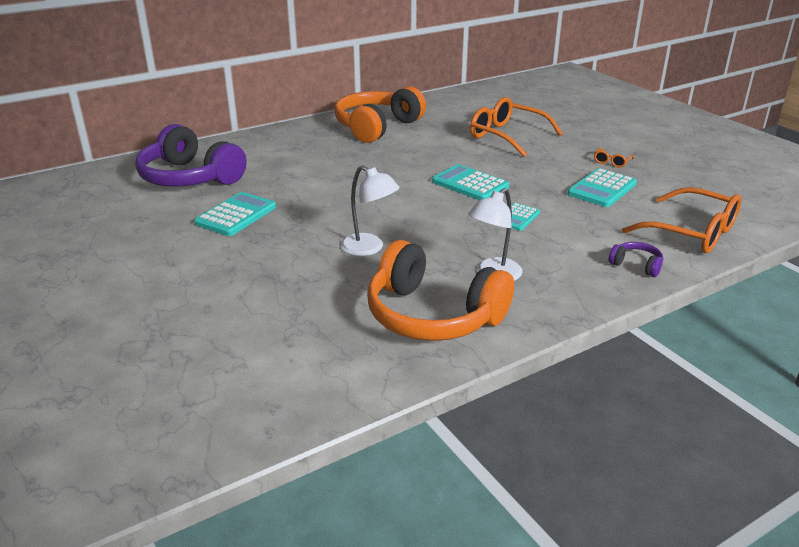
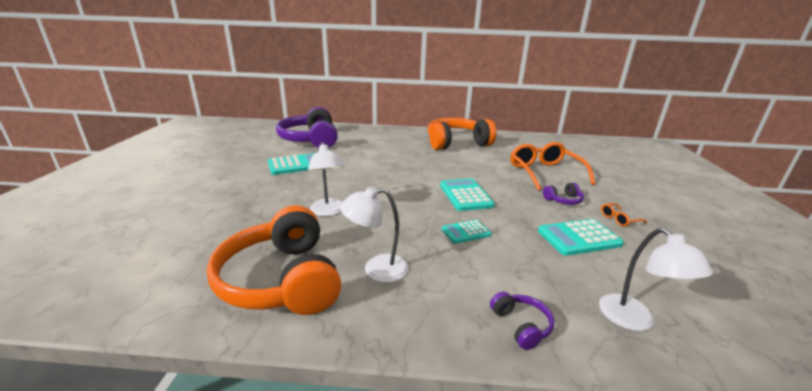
camera: 35 degrees right, 5 degrees down
orange glasses [622,187,741,253] -> white lamp [599,228,713,331]
none -> purple headphones [543,183,584,205]

